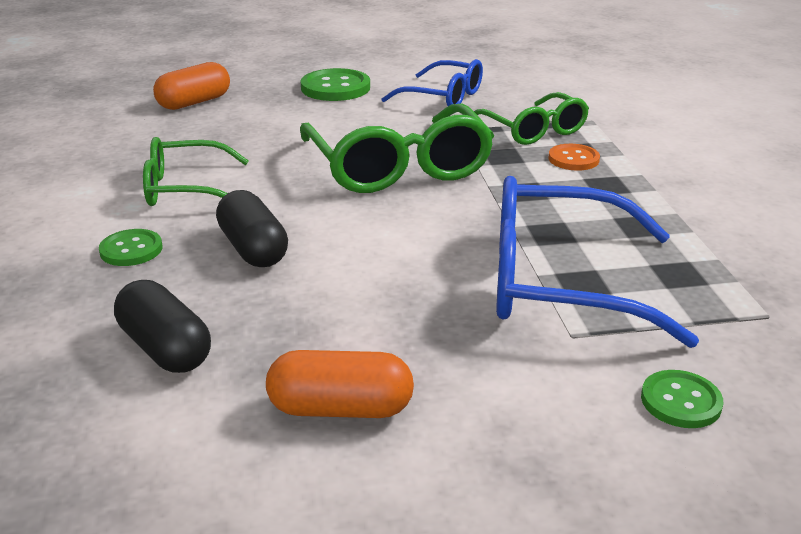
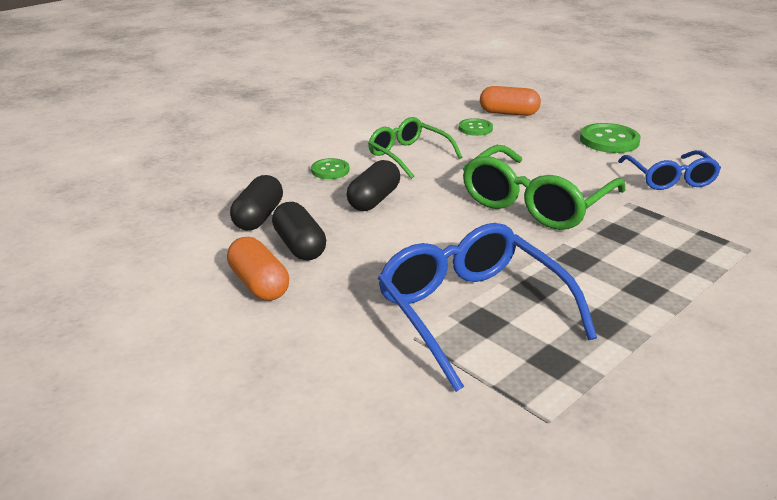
camera: 55 degrees right, 0 degrees up
green glasses [474,92,589,145] -> none
orange button [548,144,600,171] -> none
green button [641,370,723,428] -> green button moved to [459,118,493,136]
none -> black capsule [272,202,326,260]

